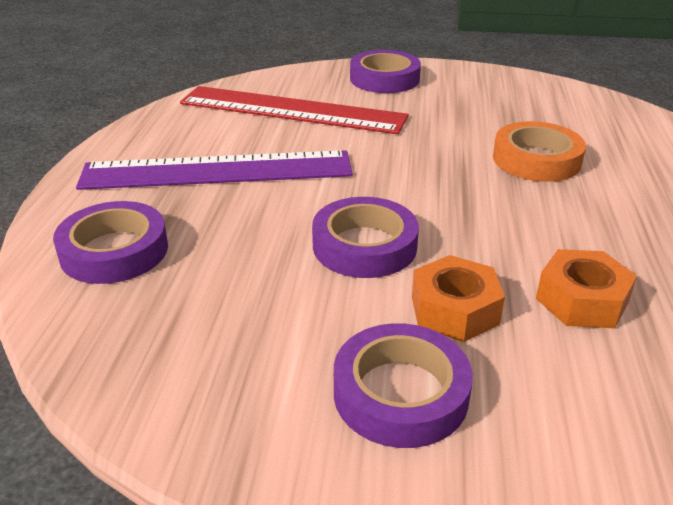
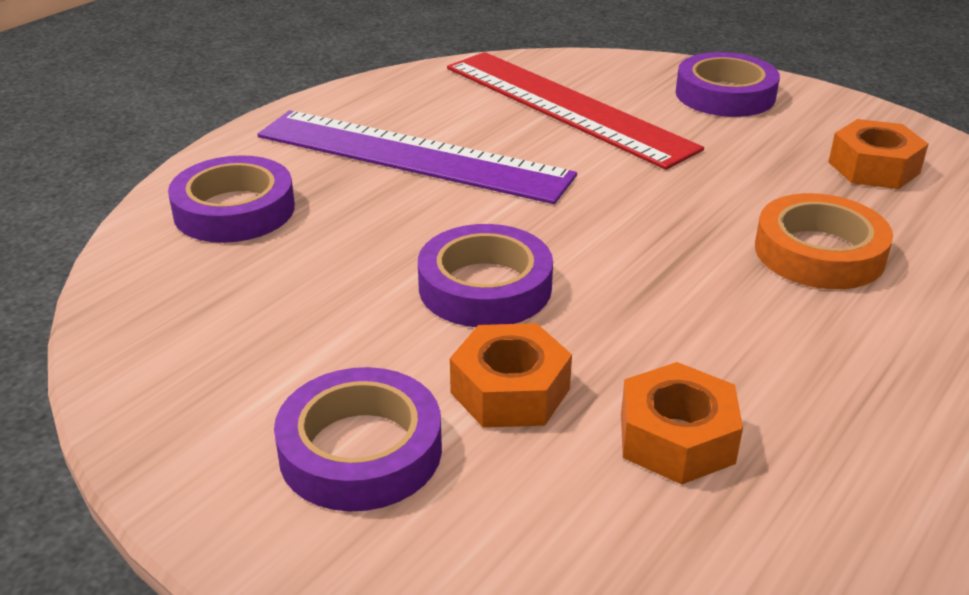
camera: 30 degrees right, 0 degrees up
none -> orange nut [829,119,928,189]

